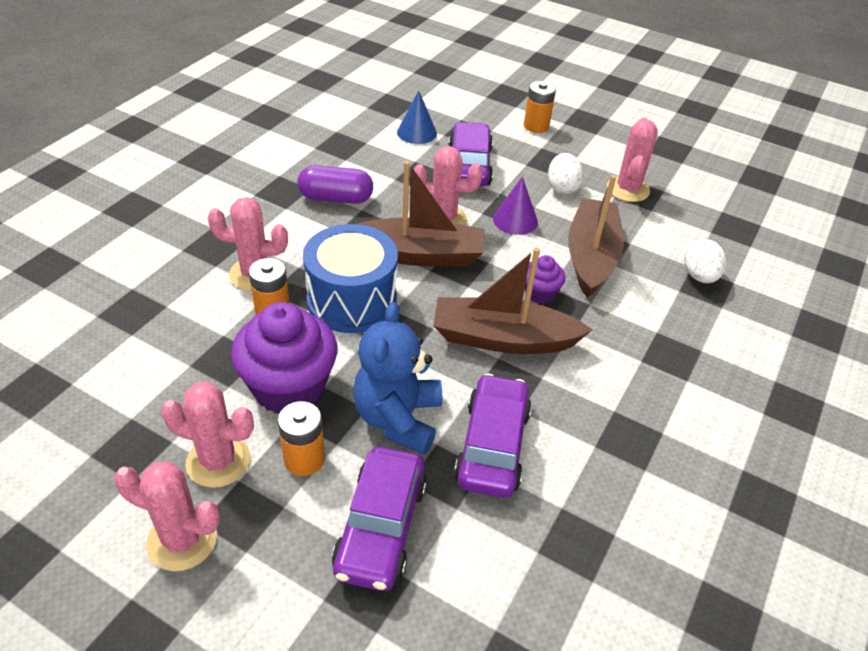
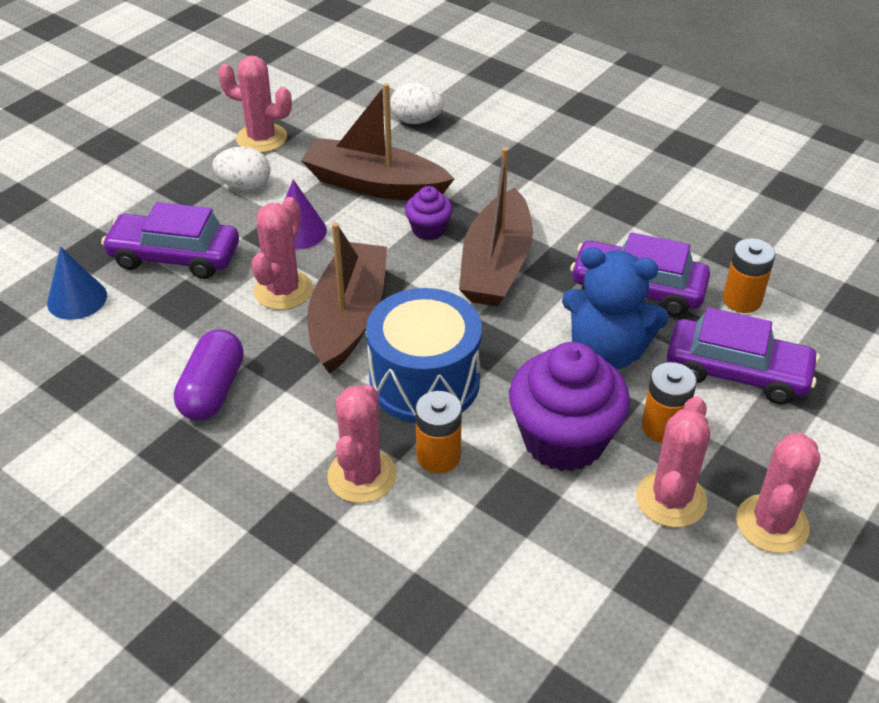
camera: 80 degrees left, 0 degrees up
orange battery [524,81,556,133] -> orange battery moved to [723,238,775,313]

